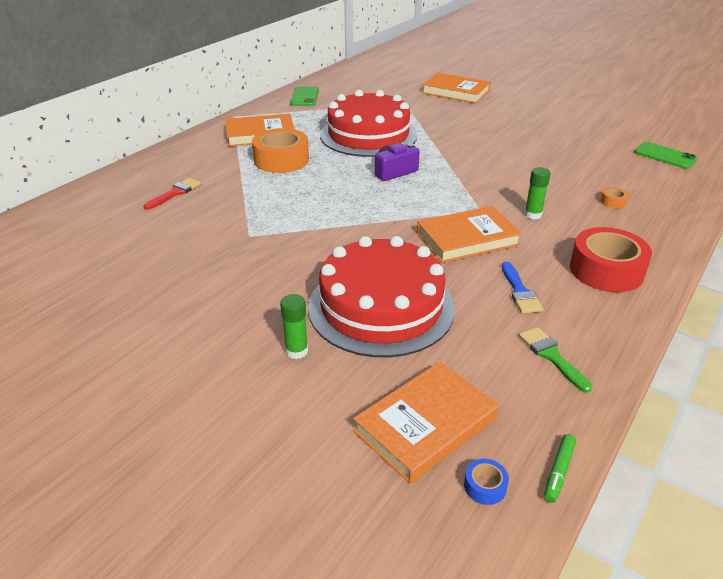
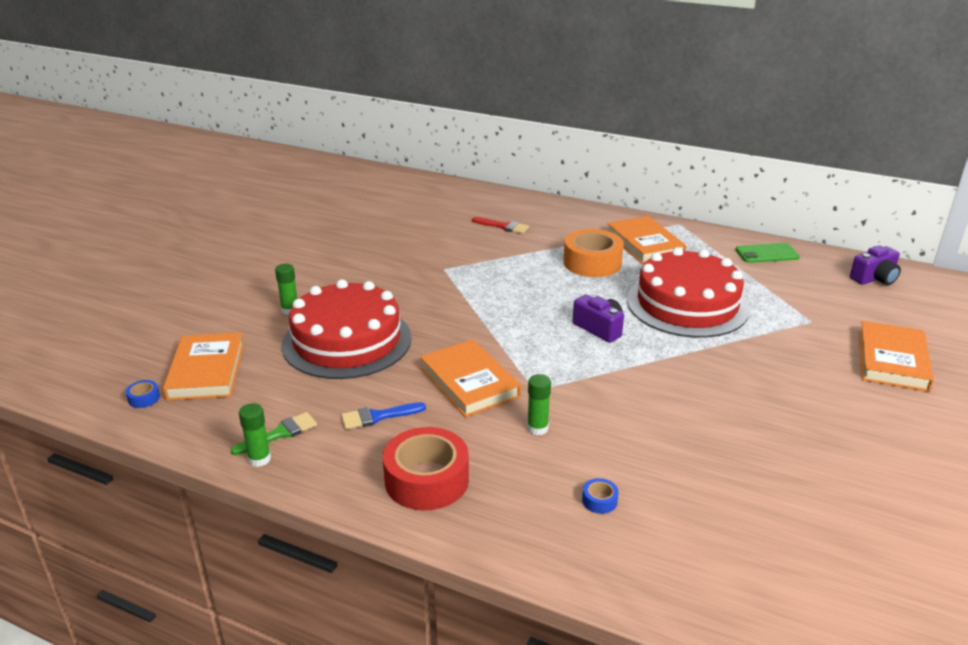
camera: 80 degrees right, 5 degrees down
orange book [353,362,499,484] -> orange book turned 45 degrees clockwise [163,332,244,401]
green marker [544,434,576,503] -> none
orange tape [600,187,629,208] -> blue tape [582,478,619,514]
green phone [635,142,697,169] -> none
none -> green glue stick [239,403,271,467]
none -> purple camera [850,245,901,285]

